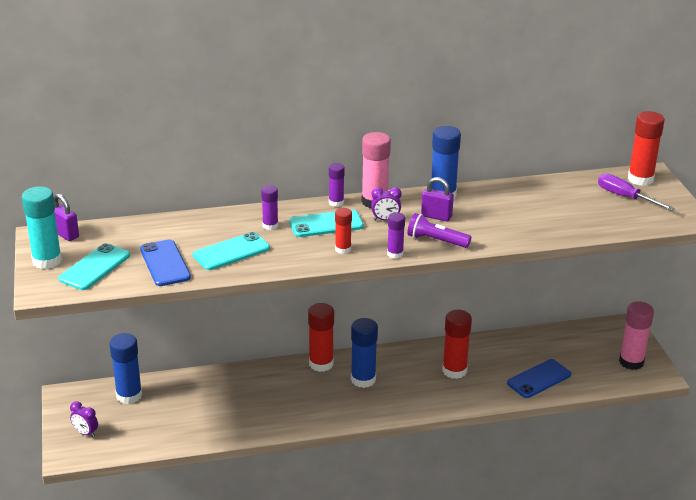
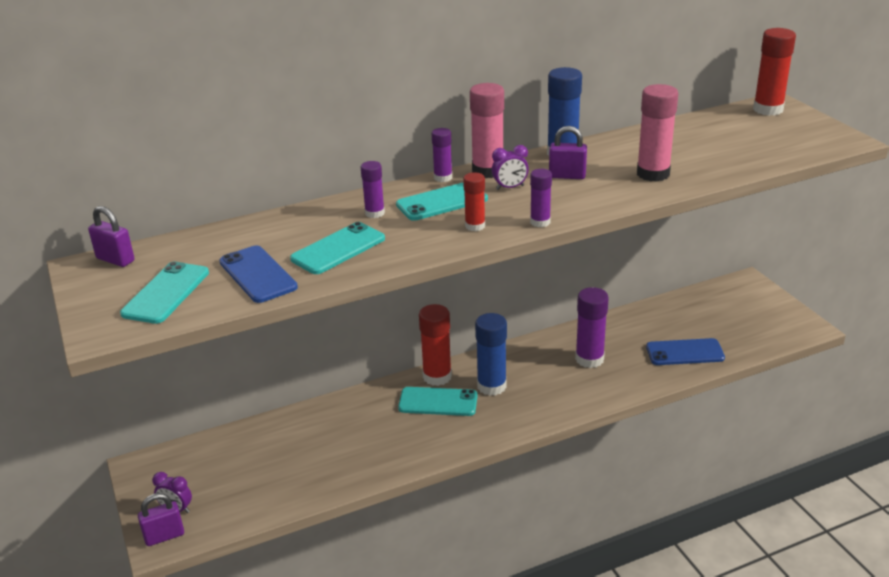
camera: 10 degrees left, 0 degrees up
turquoise glue stick [22,186,62,269] -> none
blue glue stick [110,333,142,404] -> none
purple flashlight [407,213,471,248] -> none
red glue stick [442,310,472,379] -> purple glue stick [575,287,609,368]
blue phone [507,359,571,398] -> blue phone turned 45 degrees clockwise [646,338,725,365]
purple screwdriver [598,173,675,211] -> none
pink glue stick [619,301,654,370] -> pink glue stick moved to [637,84,678,182]
none -> purple padlock [138,493,184,546]
none -> turquoise phone [398,387,478,416]

